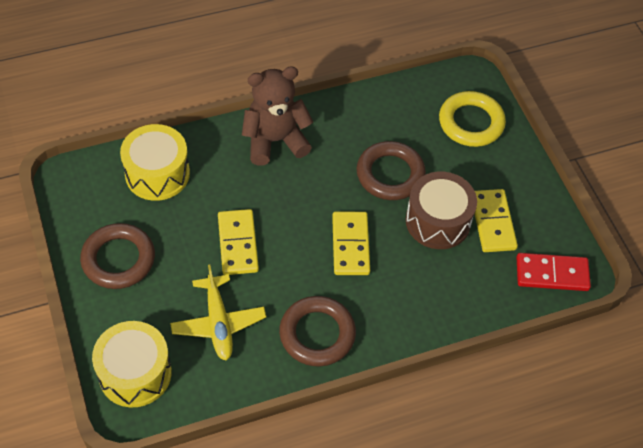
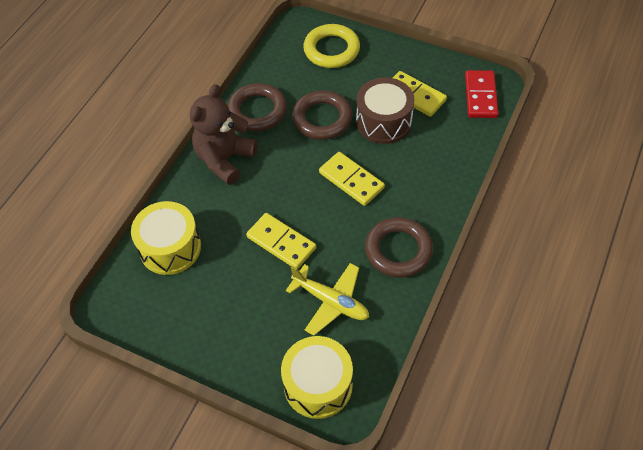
camera: 40 degrees left, 0 degrees up
brown ring [80,223,155,289] -> brown ring moved to [228,83,287,132]
red domino [516,253,591,291] -> red domino turned 45 degrees counterclockwise [465,70,499,118]

